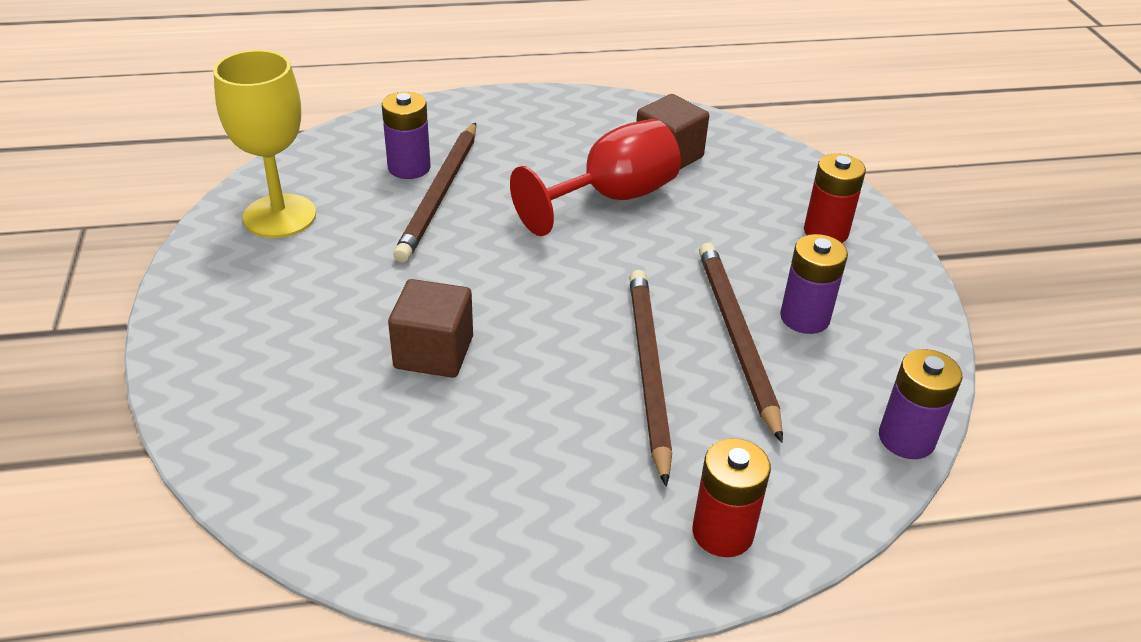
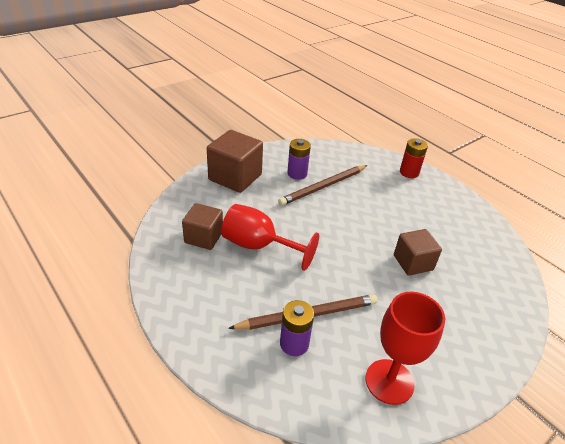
camera: 120 degrees left, 0 degrees up
yellow goblet [213,50,316,238] -> red goblet [365,292,445,405]
brown pencil [629,270,672,486] -> none
red battery [804,153,866,243] -> brown cube [207,130,263,193]
purple battery [879,349,963,459] -> none

